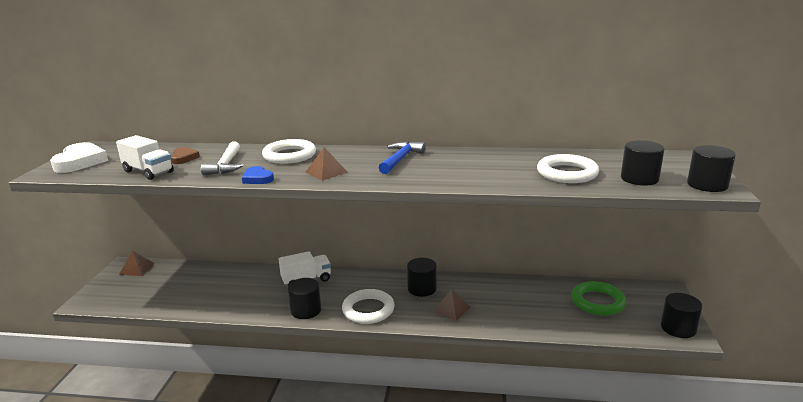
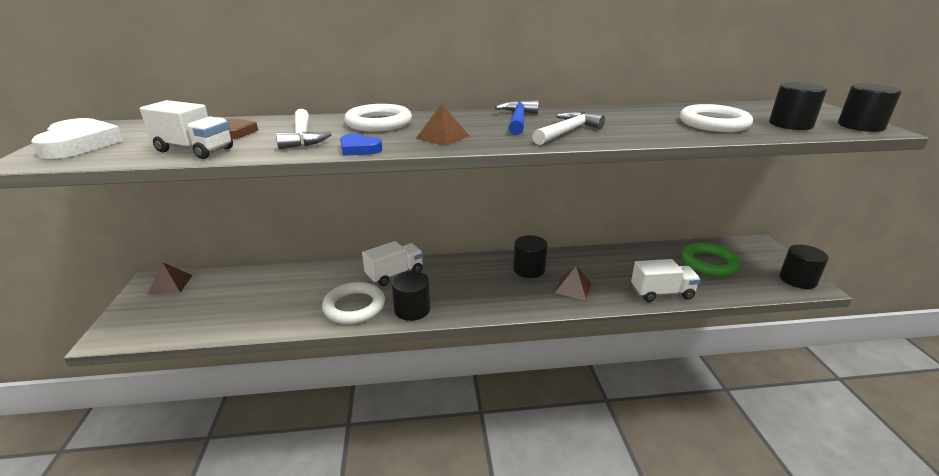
camera: 15 degrees left, 5 degrees up
white ring [342,289,395,324] -> white ring moved to [322,282,385,324]
none -> white hammer [532,112,605,145]
none -> white truck [631,259,701,302]

